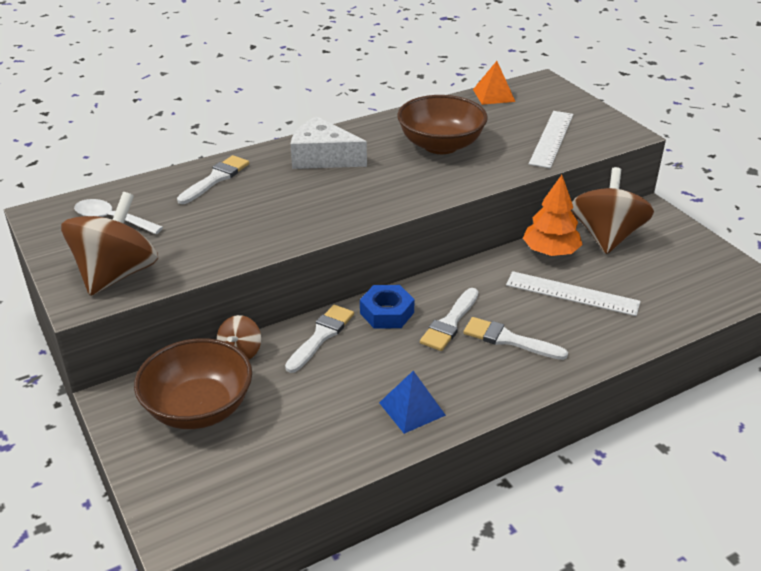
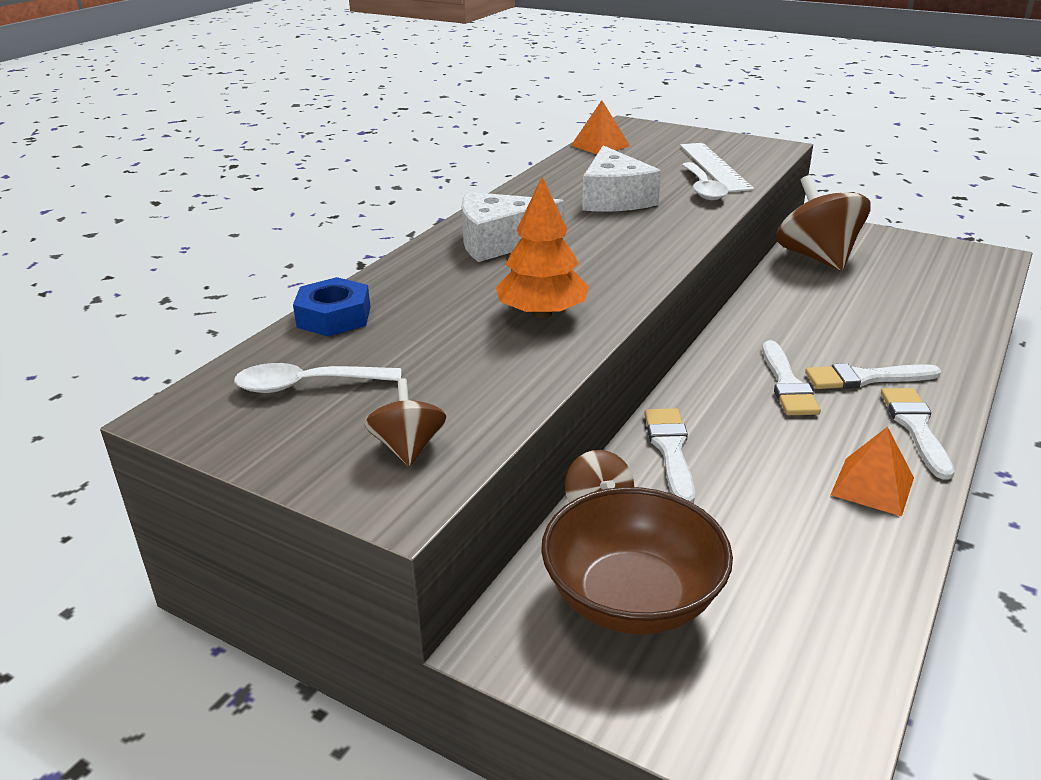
camera: 30 degrees left, 5 degrees down
brown spinning top [61,192,158,296] -> brown spinning top [364,378,446,467], size x0.50
white brush [177,155,249,204] -> white brush moved to [881,388,955,480]
blue nut [360,285,415,329] -> blue nut moved to [293,277,371,337]
blue pyramid [379,371,446,434] -> orange pyramid [831,427,914,516]
brown bowl [397,95,488,154] -> white cheese [582,145,661,212]
white ruler [506,271,641,316] -> none
orange tree [523,175,583,256] -> orange tree moved to [496,177,589,319]
none -> white spoon [682,162,728,200]

